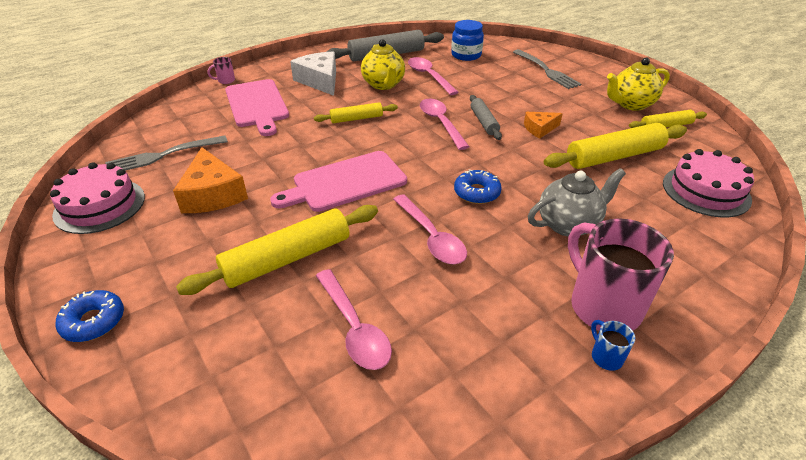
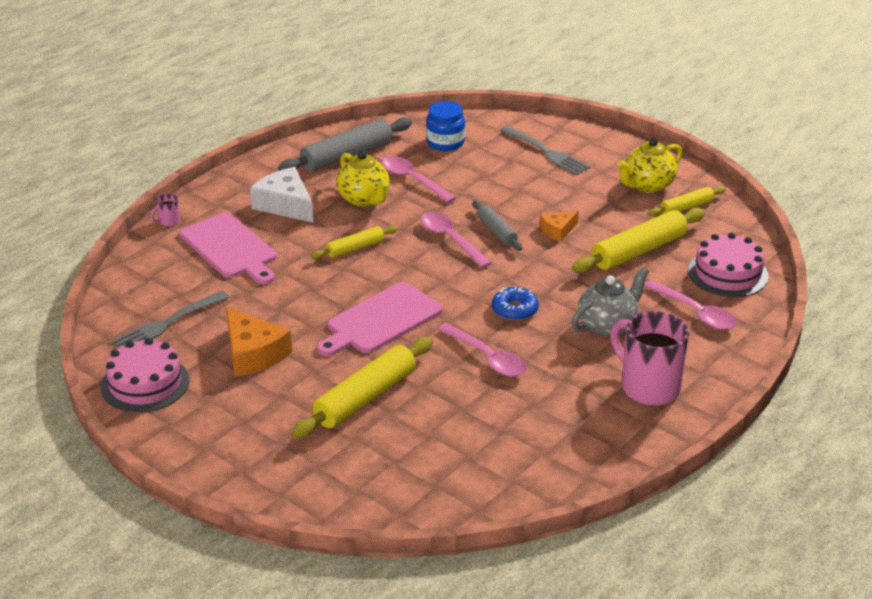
camera: 15 degrees left, 5 degrees down
blue donut [56,290,124,342] -> none
pink spoon [316,269,392,370] -> pink spoon moved to [644,280,737,330]
blue mug [591,320,635,371] -> none

